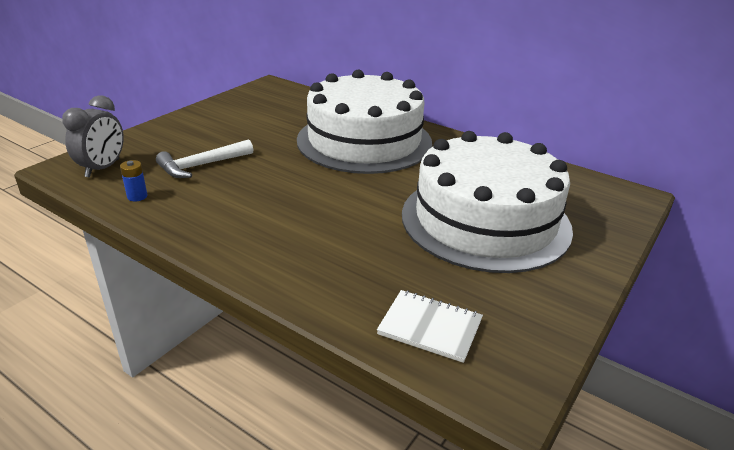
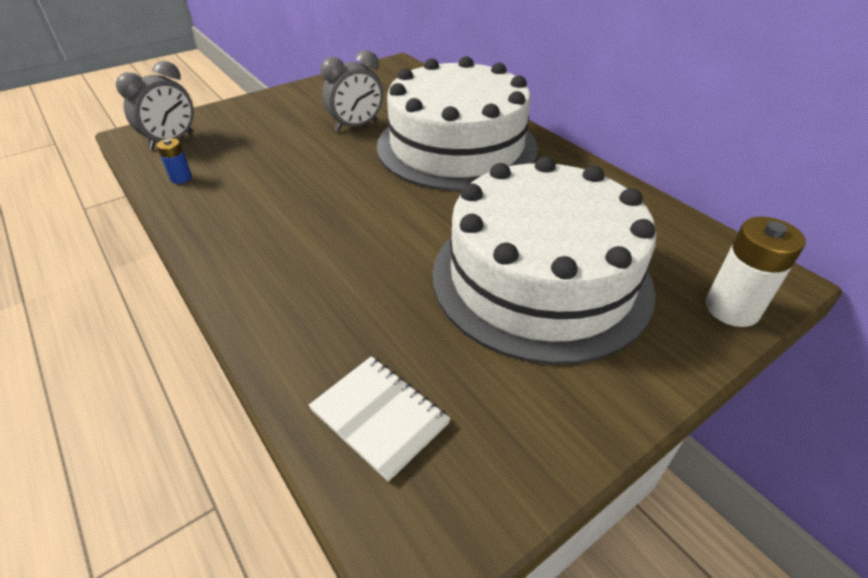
camera: 20 degrees right, 10 degrees up
white hammer [156,139,253,178] -> none
none -> grey clock [320,50,383,131]
none -> white battery [705,217,806,327]

